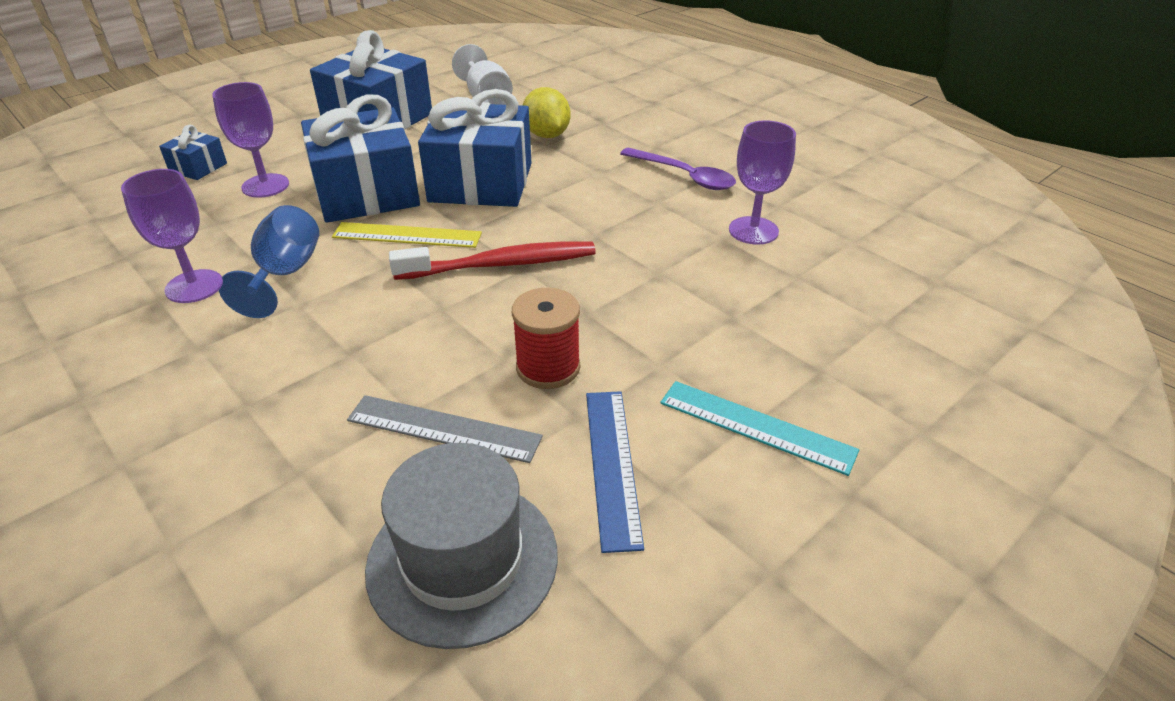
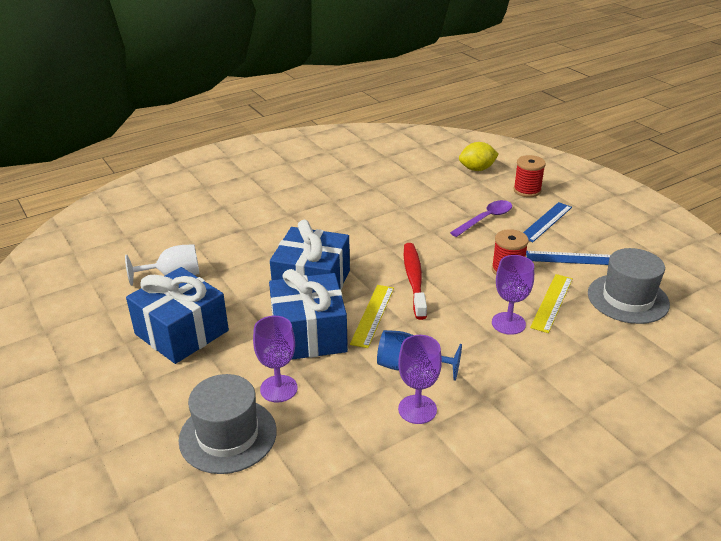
camera: 80 degrees left, 5 degrees down
blue gift [159,125,227,180] -> grey hat [179,374,277,474]
grey ruler [347,395,543,463] -> yellow ruler [530,274,573,333]
yellow lemon [523,87,571,138] -> yellow lemon moved to [459,142,499,171]
purple spoon [620,148,736,190] -> purple spoon moved to [450,200,512,237]
turquoise ruler [660,381,859,476] -> blue ruler [523,202,572,242]
purple goblet [729,120,796,245] -> purple goblet moved to [492,255,534,335]
none -> red spool [513,155,546,197]

